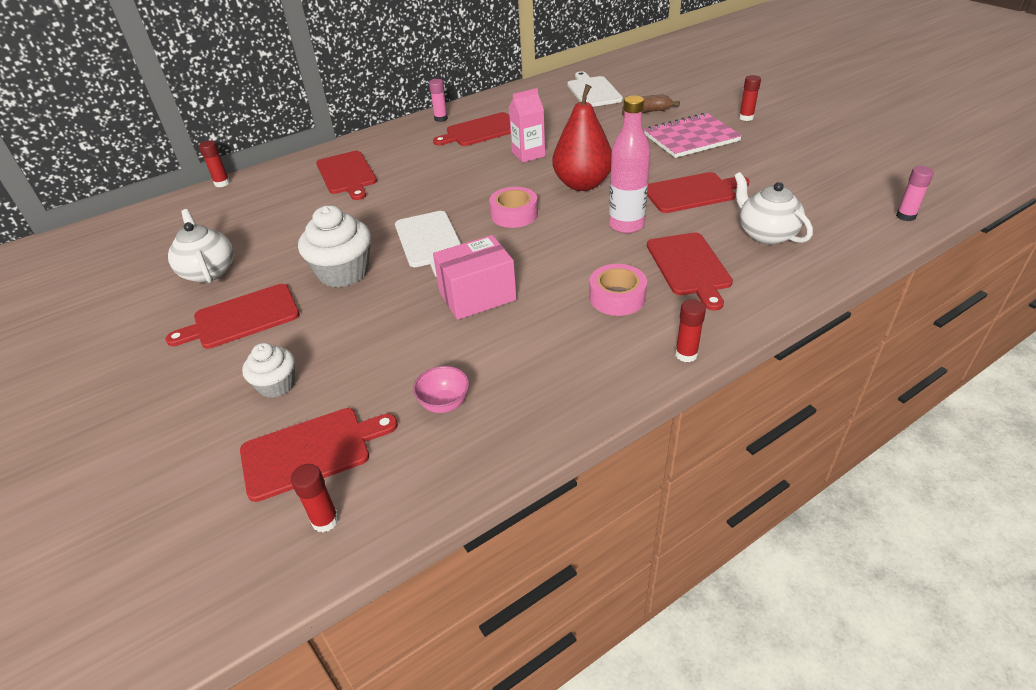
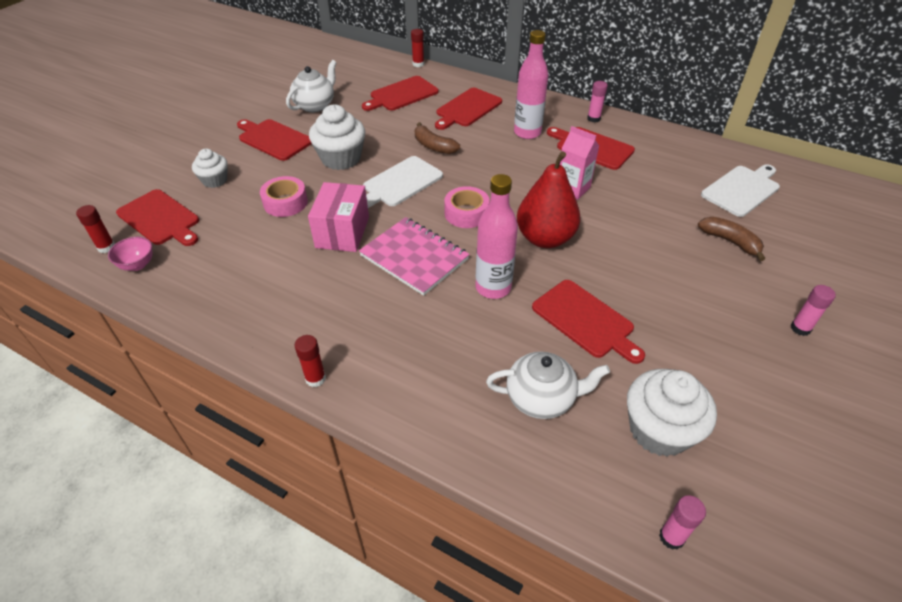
camera: 60 degrees right, 5 degrees up
pink bowl [413,366,469,413] -> pink bowl moved to [108,237,153,271]
pink box [433,235,517,320] -> pink box turned 60 degrees clockwise [308,182,369,252]
pink tape [589,264,647,316] -> pink tape moved to [260,176,308,217]
pink notebook [644,113,742,158] -> pink notebook moved to [359,217,470,296]
red cutting board [647,233,733,311] -> red cutting board moved to [362,76,439,111]
white teapot [734,172,813,245] -> white teapot turned 60 degrees clockwise [486,352,610,419]
red glue stick [739,75,761,121] -> pink glue stick [790,285,836,336]
none -> brown banana [415,122,460,154]
none -> pink bottle [514,30,548,139]
none -> white cupcake [627,369,717,457]

